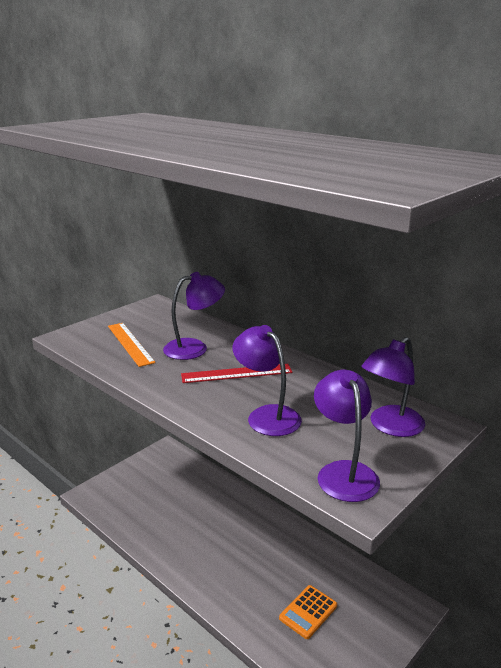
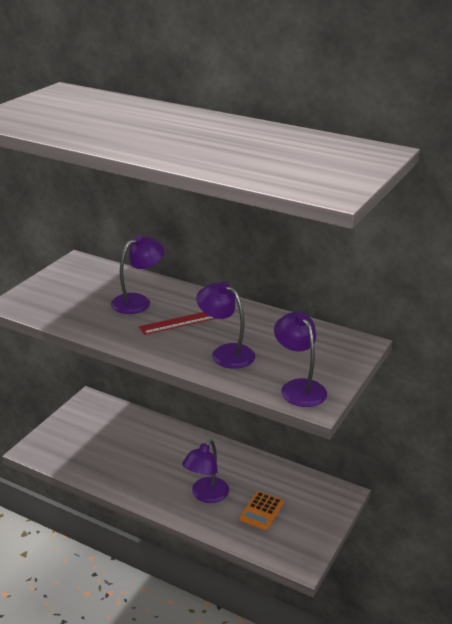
camera: 15 degrees left, 5 degrees up
orange ruler [108,323,156,367] -> none
purple lamp [362,337,425,437] -> purple lamp moved to [182,440,229,503]

